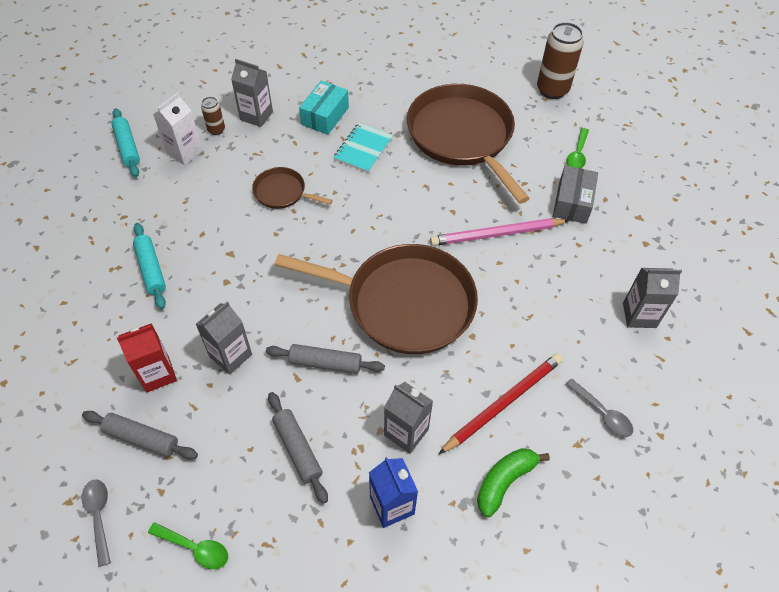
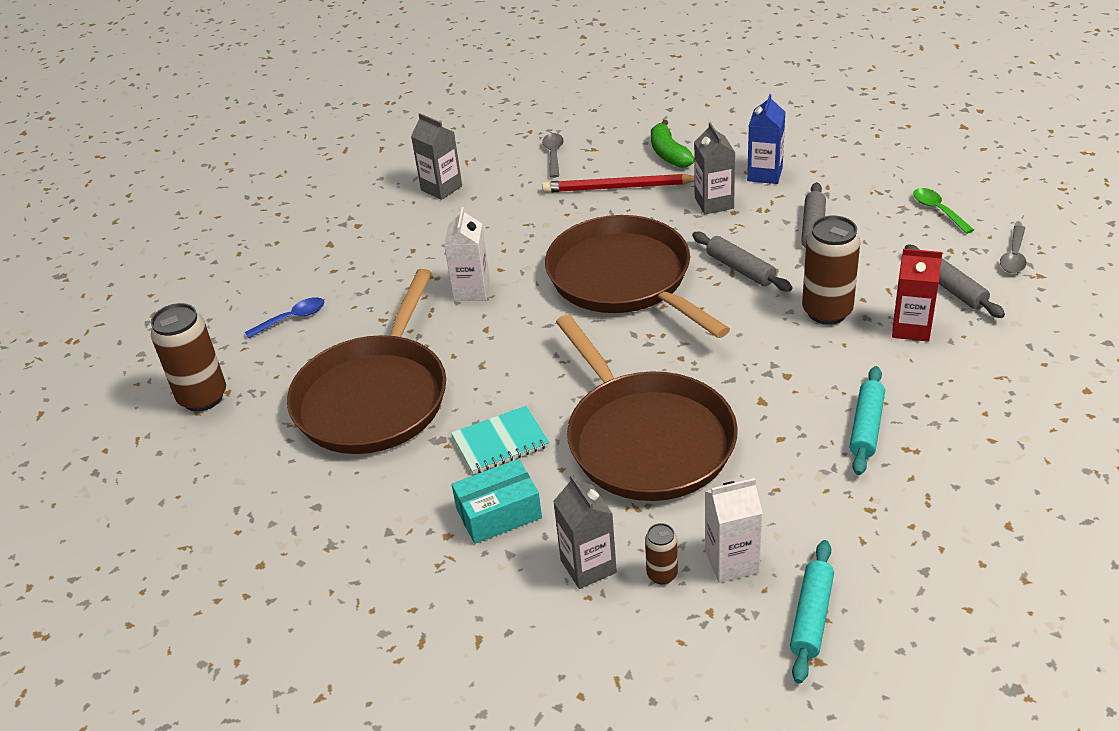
camera: 135 degrees left, 15 degrees down
grey carton [196,301,252,375] -> brown can [802,216,860,325]
brown pan [252,167,333,209] -> brown pan [556,315,738,501], size x2.19
pink pencil [430,218,569,246] -> white carton [444,207,490,301]
green banana [477,448,550,517] -> green banana turned 75 degrees clockwise [651,120,694,168]
grey box [553,166,598,224] -> none
green spoon [567,128,589,168] -> blue spoon [245,297,325,338]

